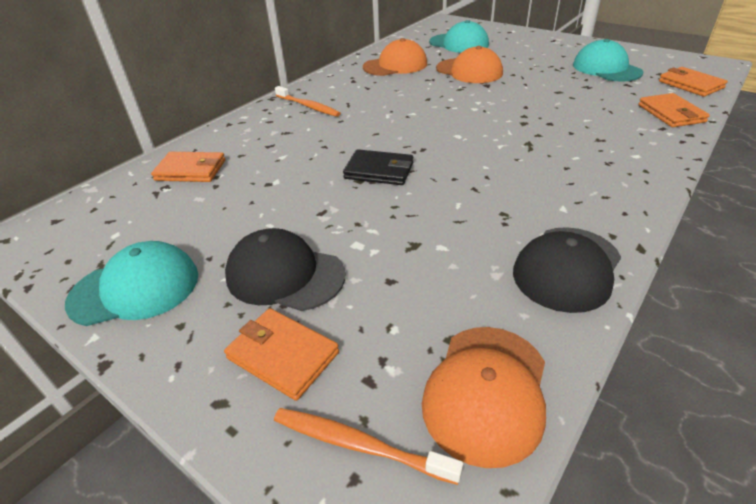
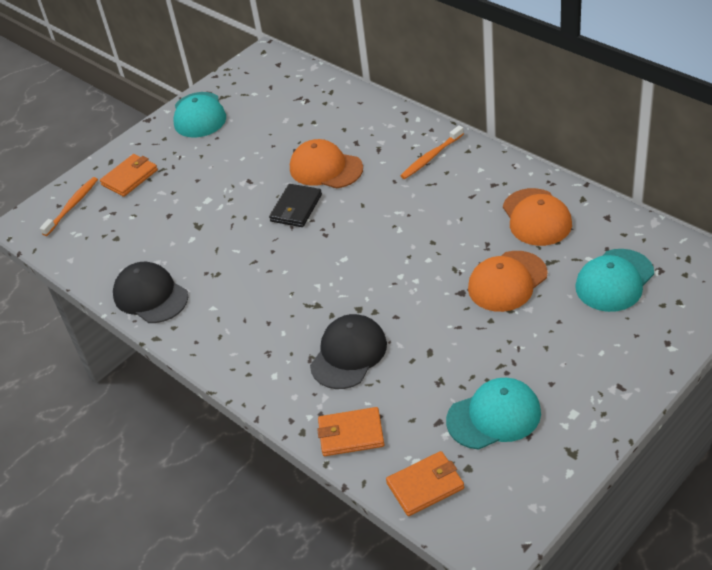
camera: 100 degrees right, 5 degrees up
orange wallet [151,152,225,182] -> none
black cap [225,228,345,311] -> black cap moved to [310,314,387,389]
orange cap [422,327,546,468] -> orange cap moved to [290,139,363,188]

